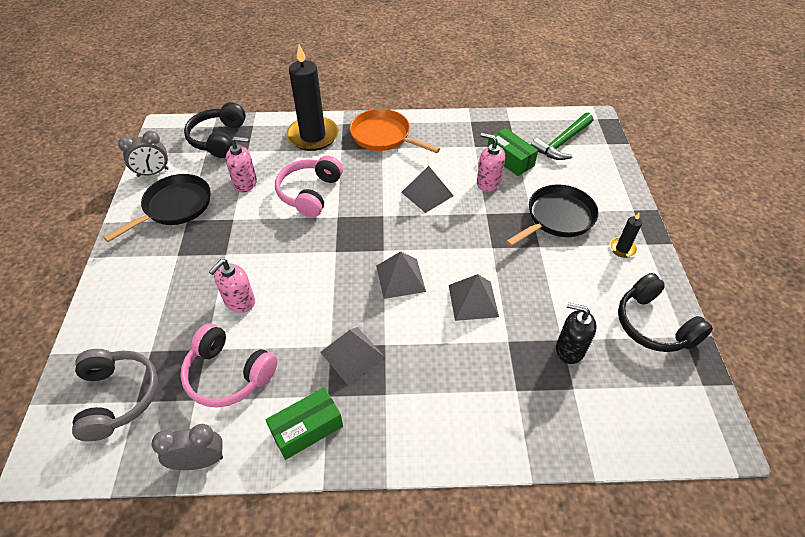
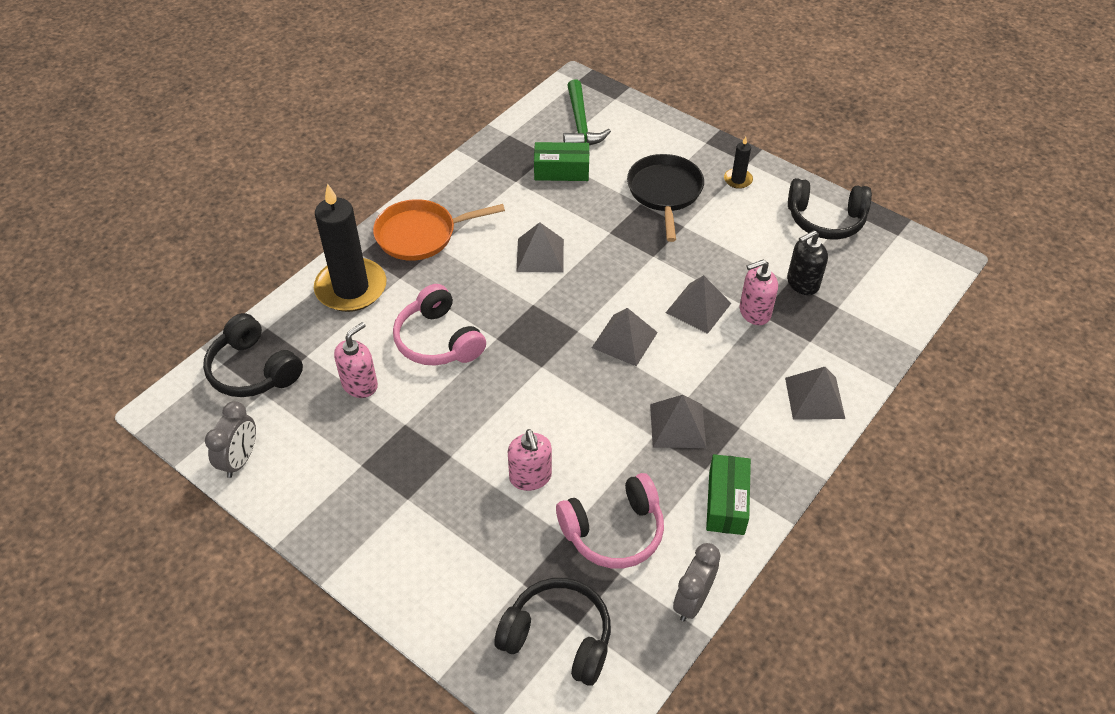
camera: 50 degrees left, 0 degrees up
grey headphones [72,349,158,441] -> black headphones [494,578,611,686]
black pan [103,174,211,242] -> none
pink soap dispenser [477,133,505,192] -> pink soap dispenser moved to [739,259,778,325]
none -> grey pyramid [785,367,845,420]

